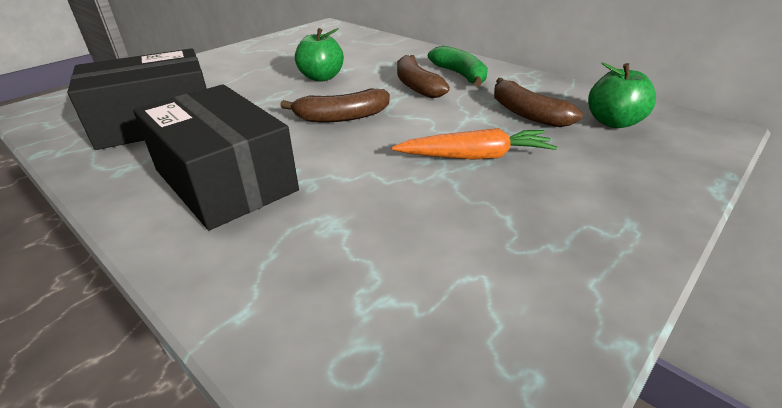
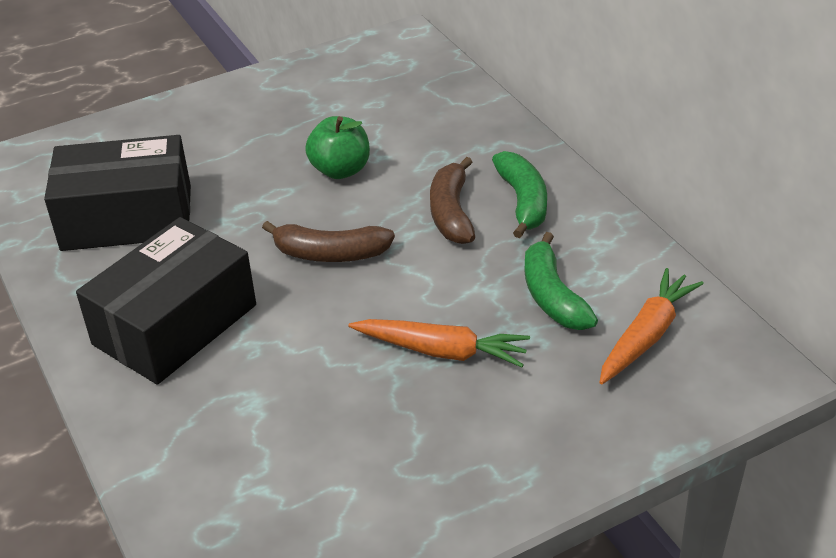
camera: 20 degrees right, 5 degrees up
black box [133,84,299,231] -> black box turned 60 degrees clockwise [76,217,256,385]
brown banana [494,78,583,127] -> green banana [524,232,598,330]
green apple [588,62,656,128] -> orange carrot [600,268,704,384]

